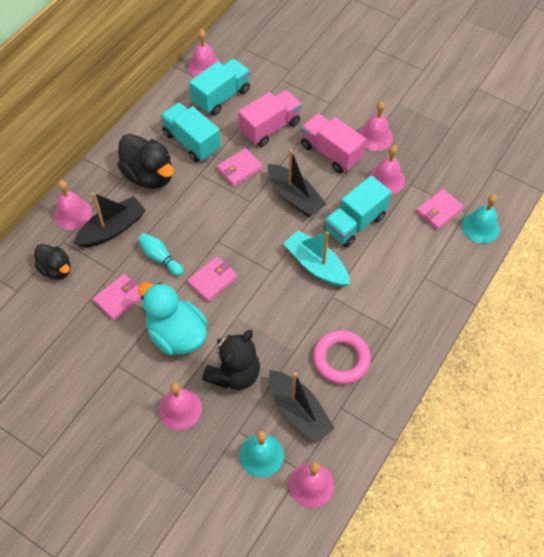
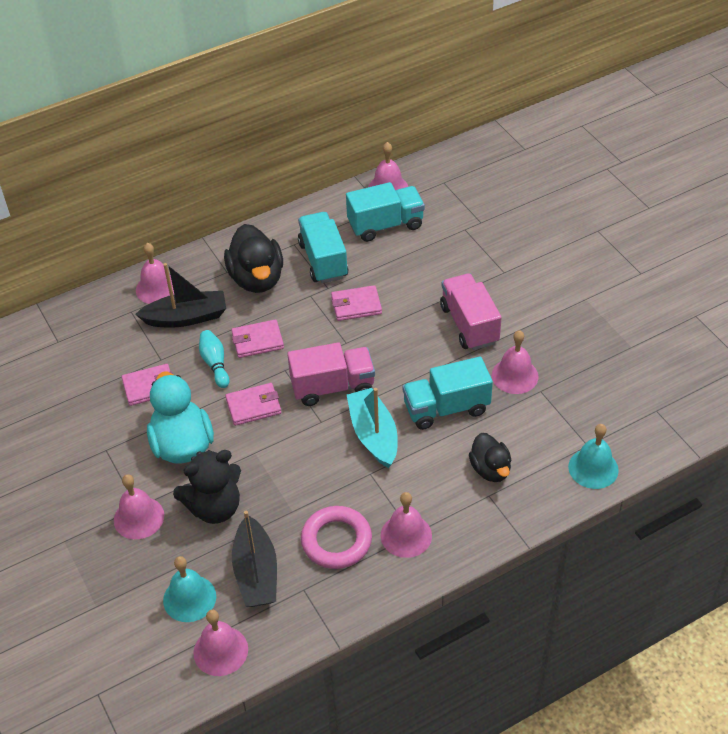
camera: 30 degrees right, 10 degrees down
black duck [34,244,71,280] -> black duck moved to [469,433,511,482]
pink truck [238,90,302,147] -> pink truck moved to [287,342,375,406]
black boat [268,149,326,217] -> none
pink bell [358,101,393,151] -> pink bell moved to [381,492,432,558]
pink wallet [416,189,464,230] -> pink wallet moved to [231,320,284,358]

